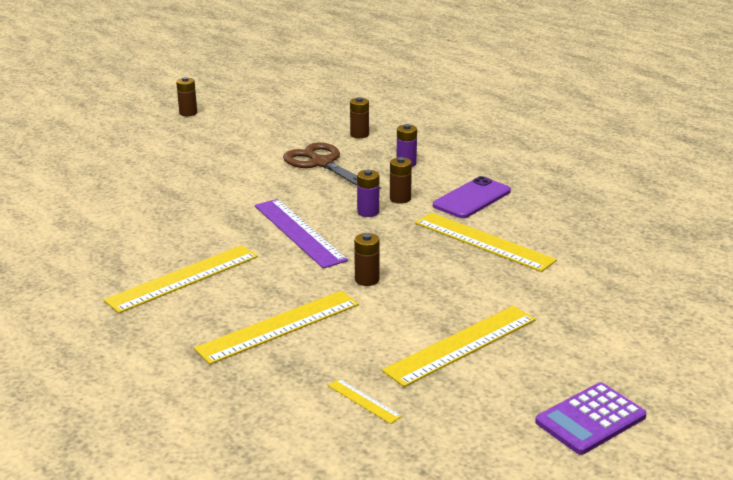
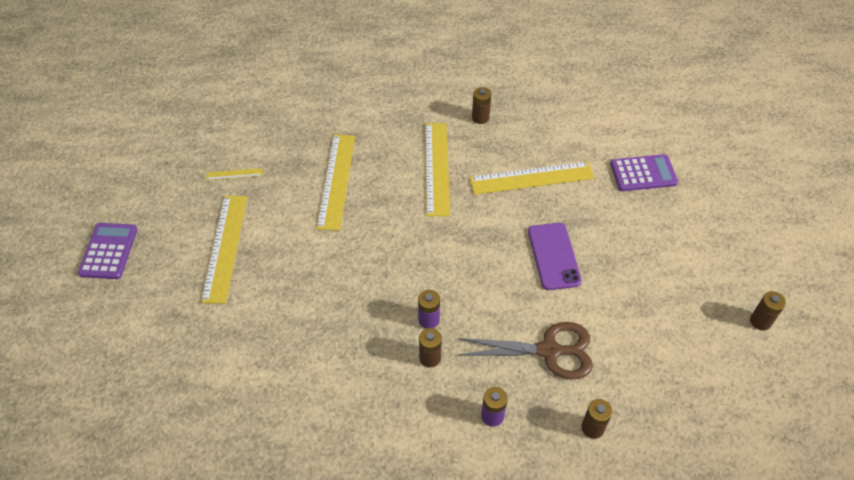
camera: 130 degrees right, 25 degrees up
purple ruler [255,199,348,269] -> none
brown battery [354,233,380,286] -> brown battery moved to [472,87,491,124]
yellow ruler [415,213,557,272] -> yellow ruler moved to [470,161,594,195]
purple phone [433,176,511,218] -> purple phone moved to [528,223,582,290]
none -> purple calculator [610,154,678,191]

